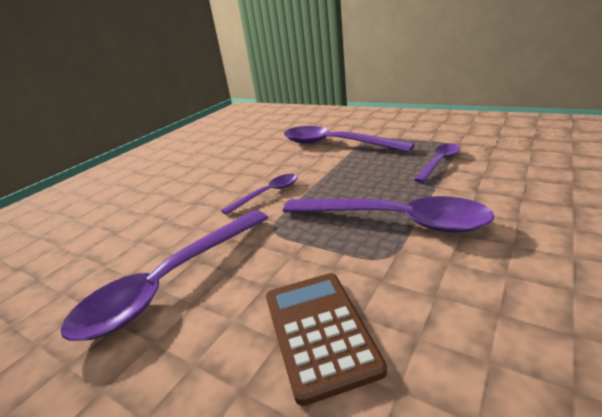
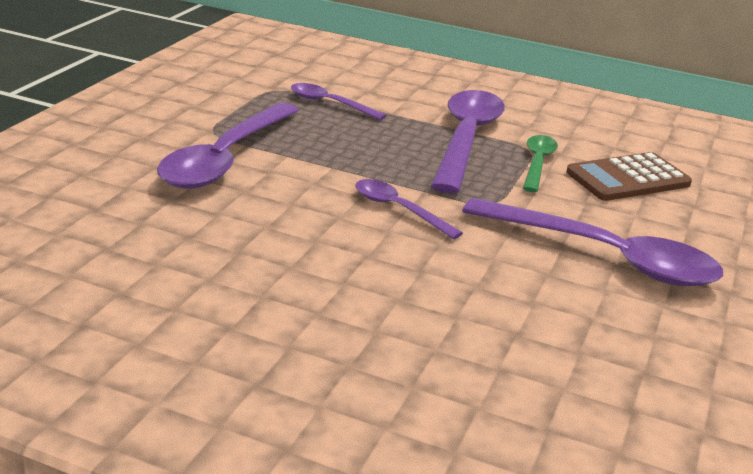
camera: 105 degrees left, 0 degrees up
none -> green spoon [523,135,558,192]

